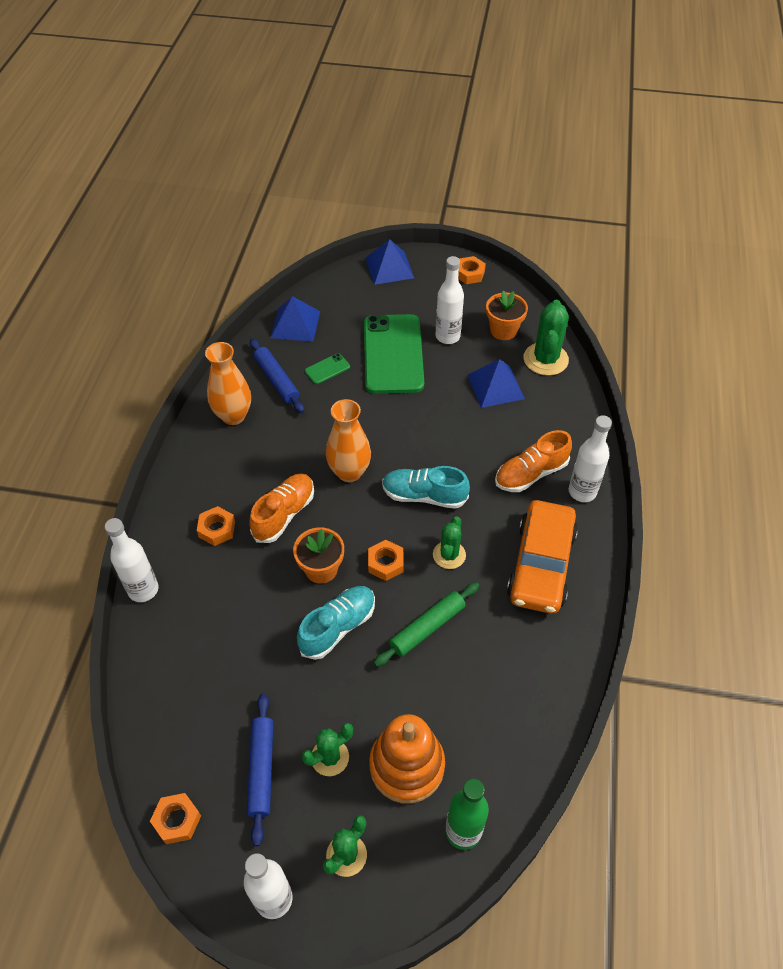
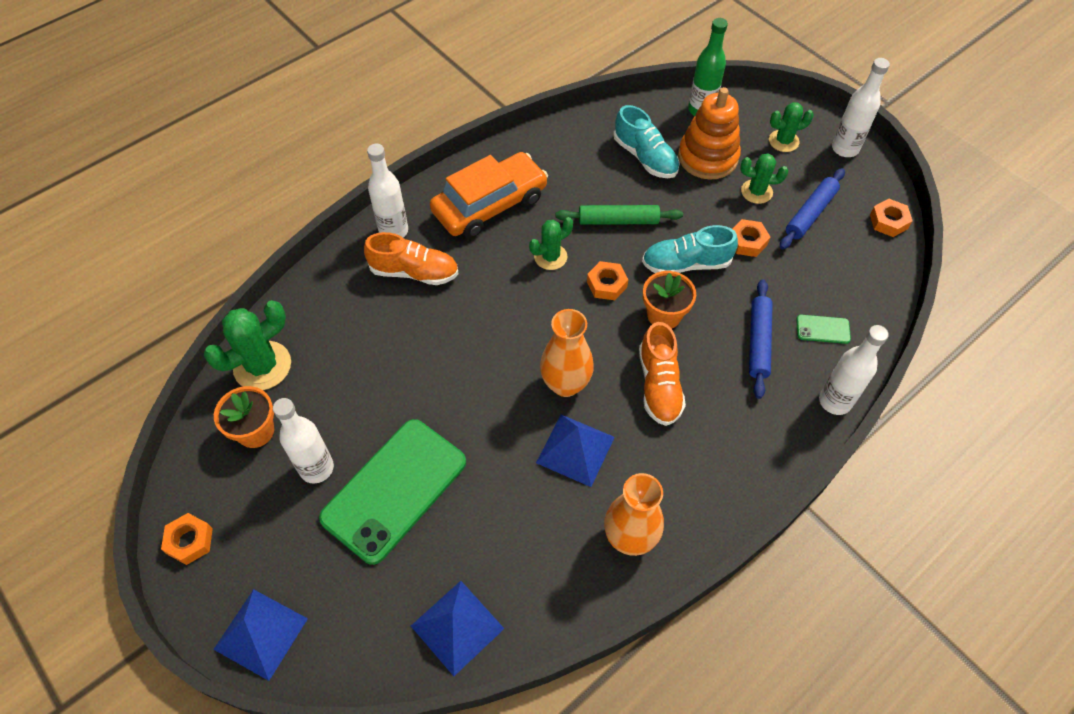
camera: 140 degrees left, 5 degrees up
orange nut [197,506,235,546] -> orange nut moved to [733,219,770,257]
orange shoe [249,473,314,543] -> orange shoe turned 75 degrees counterclockwise [639,322,686,426]
blue rolling pin [250,338,304,413] -> blue rolling pin moved to [749,279,773,399]
green phone [305,353,350,384] -> green phone moved to [796,315,851,344]
turquoise shoe [382,466,470,509] -> turquoise shoe moved to [614,105,680,178]
blue pyramid [467,359,525,408] -> blue pyramid moved to [536,415,615,487]

